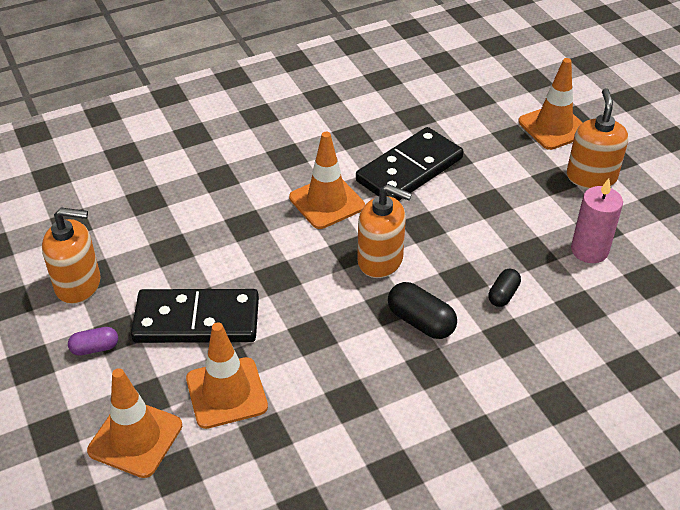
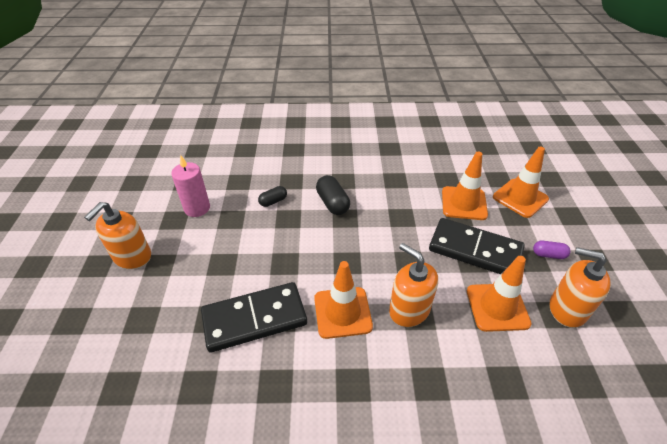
camera: 155 degrees left, 0 degrees up
orange soap dispenser [357,184,412,278] -> orange soap dispenser moved to [389,243,438,327]
orange traffic cone [518,58,583,150] -> orange traffic cone moved to [467,256,531,332]

